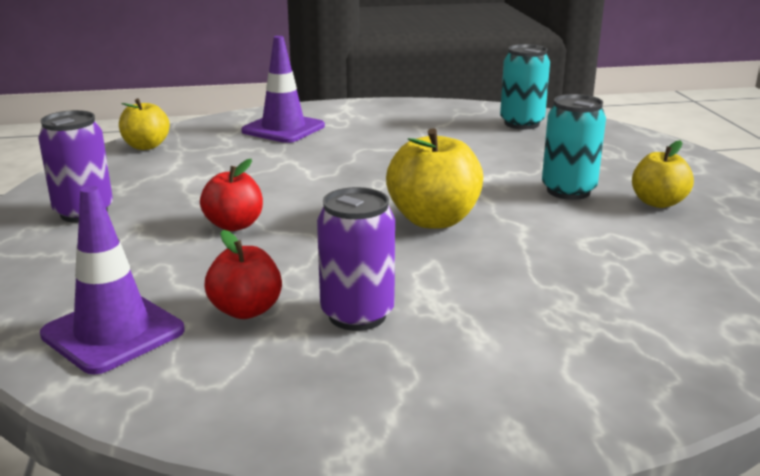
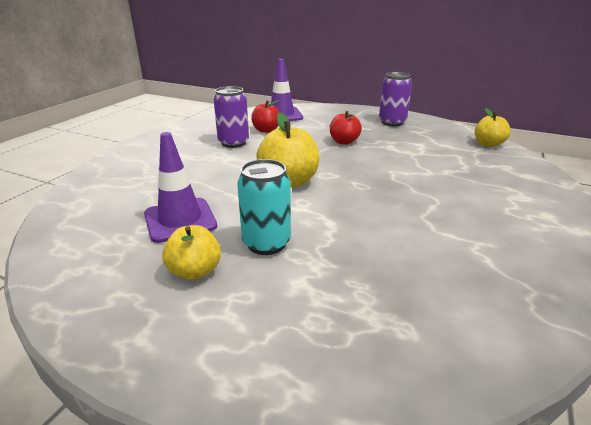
camera: 125 degrees right, 5 degrees up
purple traffic cone [241,36,325,143] -> purple traffic cone moved to [144,132,218,243]
turquoise can [500,44,550,129] -> none

